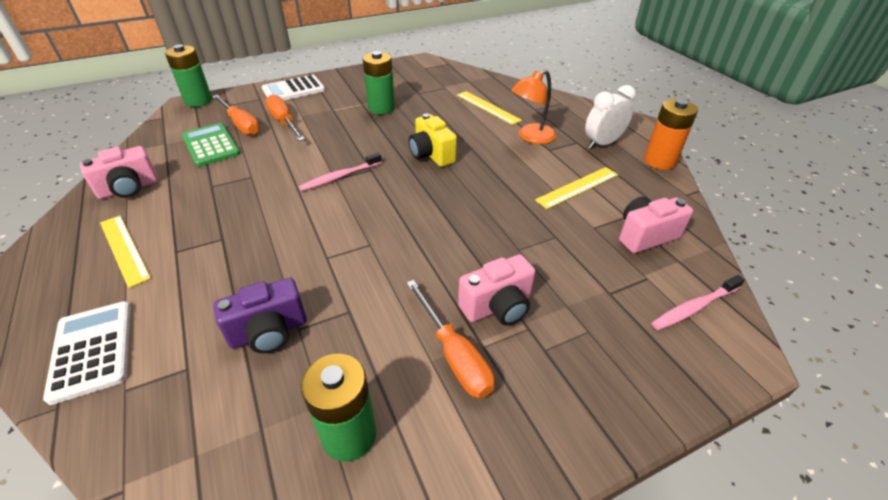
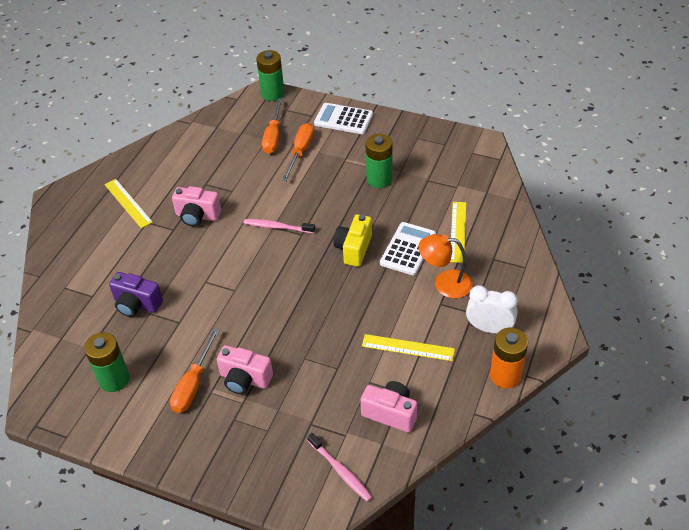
camera: 50 degrees right, 5 degrees up
white calculator [43,301,131,405] -> white calculator moved to [380,222,436,276]
pink camera [80,146,158,199] -> pink camera moved to [172,186,221,226]
yellow ruler [100,215,151,288] -> yellow ruler turned 45 degrees counterclockwise [104,179,153,228]
green calculator [182,123,240,167] -> none
pink toothbrush [652,275,745,330] -> pink toothbrush turned 150 degrees counterclockwise [307,433,372,502]

